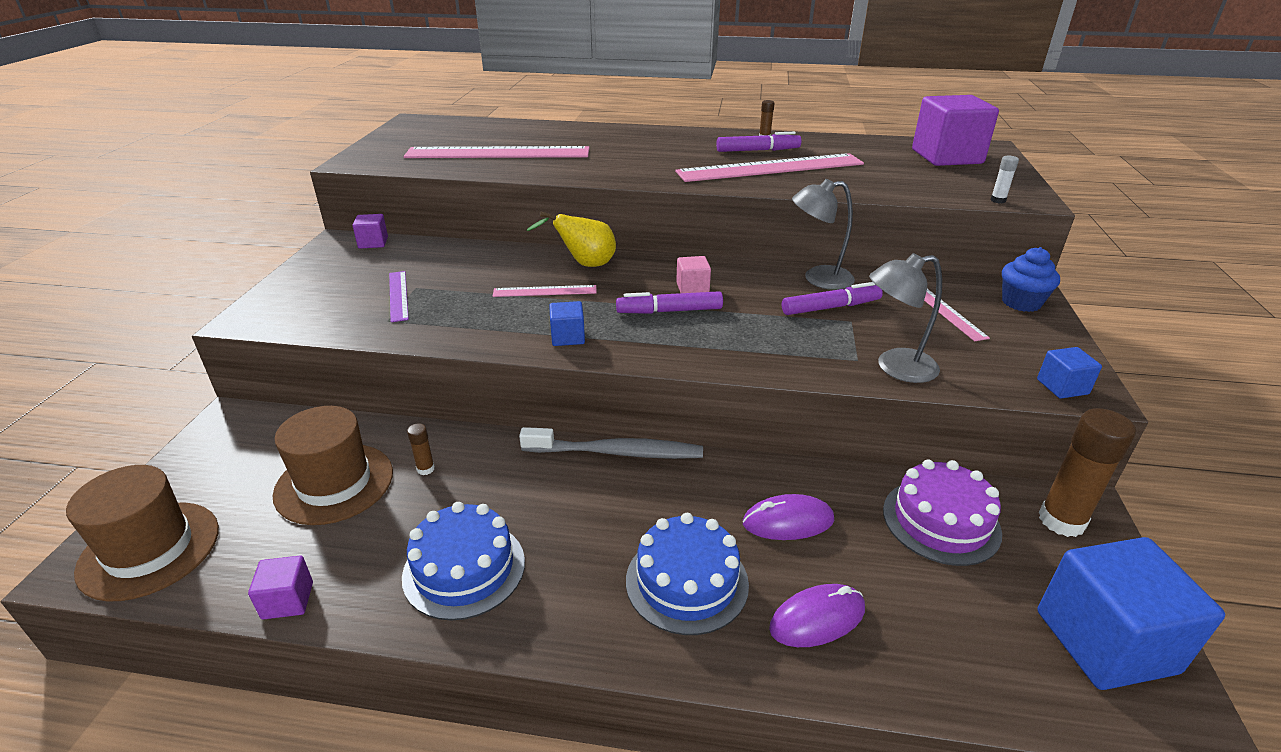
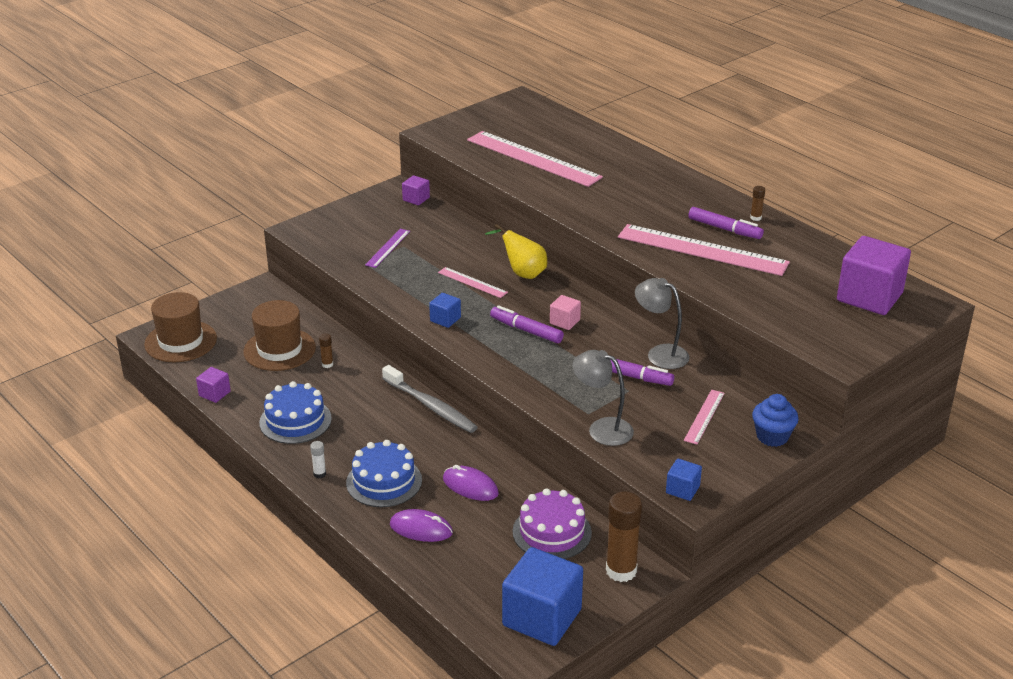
camera: 40 degrees right, 0 degrees up
white glue stick [990,156,1019,203] -> white glue stick moved to [310,441,326,478]

